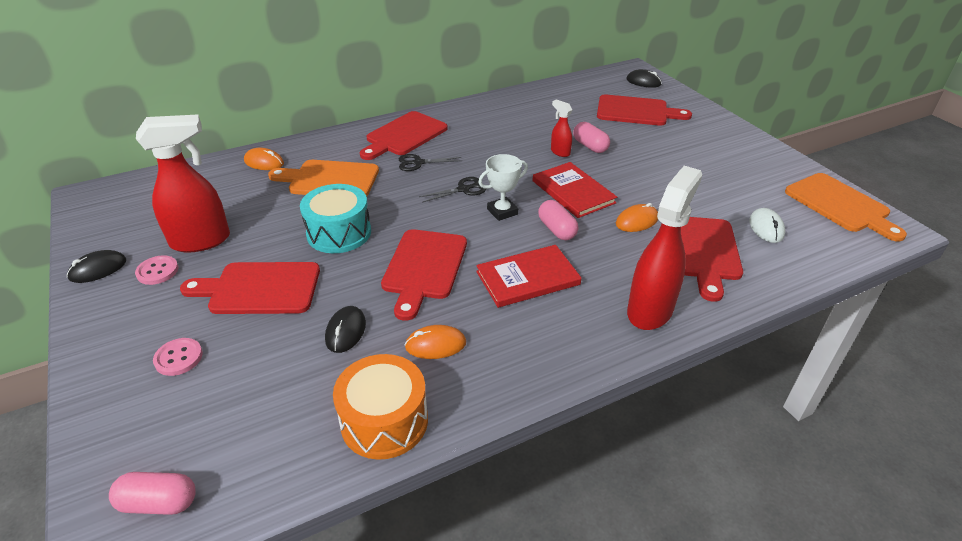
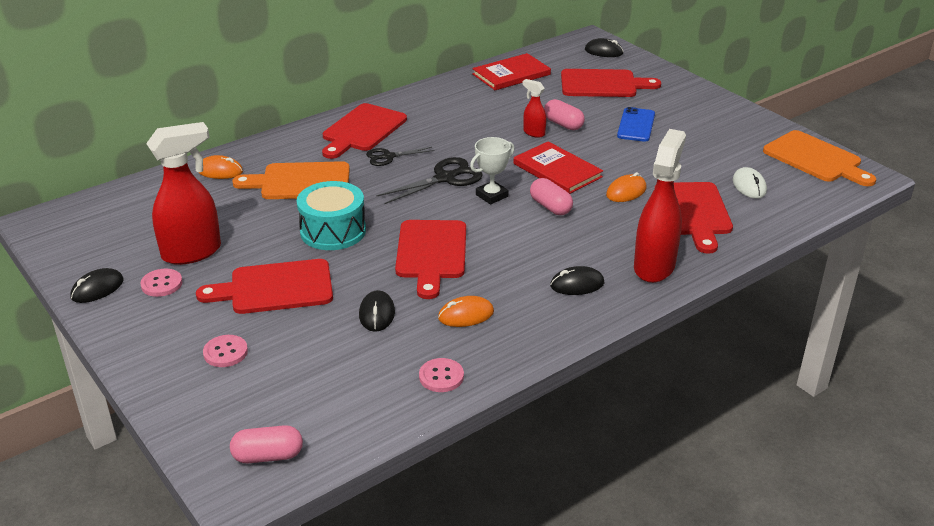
camera: 10 degrees left, 5 degrees down
orange drum [333,354,428,460] -> pink button [419,358,464,392]
black scissors [419,177,486,202] -> black scissors [376,157,483,204], size x1.58
red book [476,245,581,308] -> red book moved to [472,53,551,90]
none -> black mouse [550,266,605,295]
none -> blue phone [617,107,655,142]

